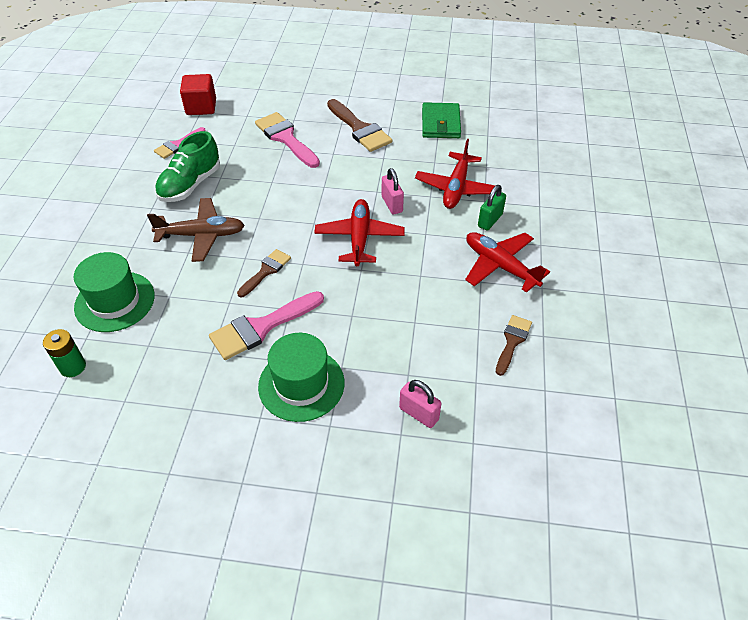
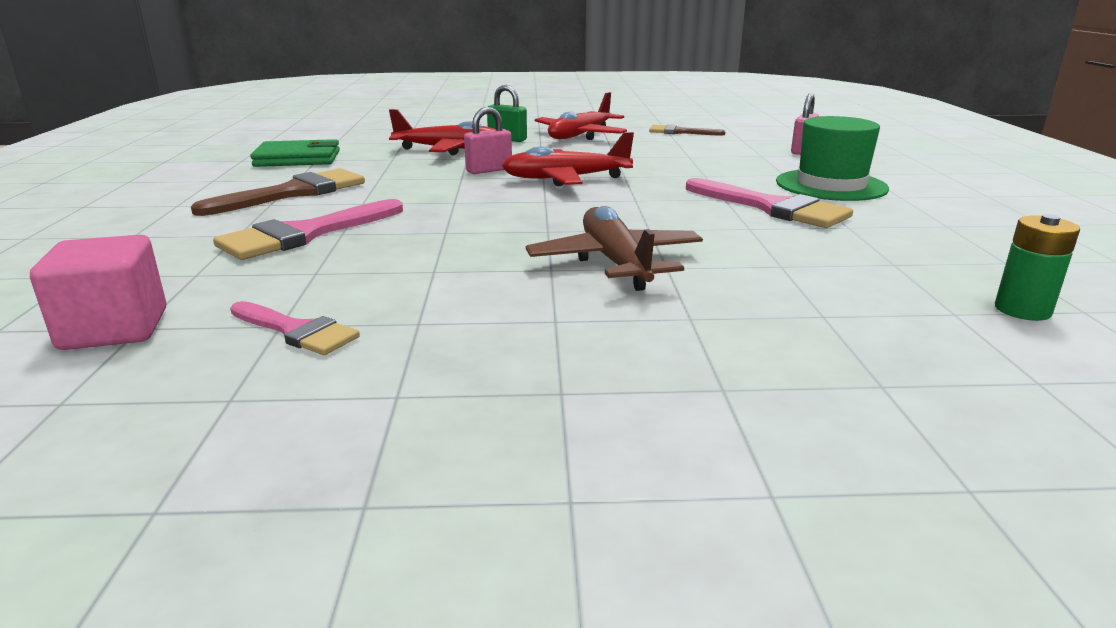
camera: 100 degrees left, 25 degrees down
green hat [74,252,155,332] -> none
green shoe [155,131,220,202] -> none
red cube [180,74,216,115] -> pink cube [30,235,166,350]
brown brush [237,249,291,297] -> none

